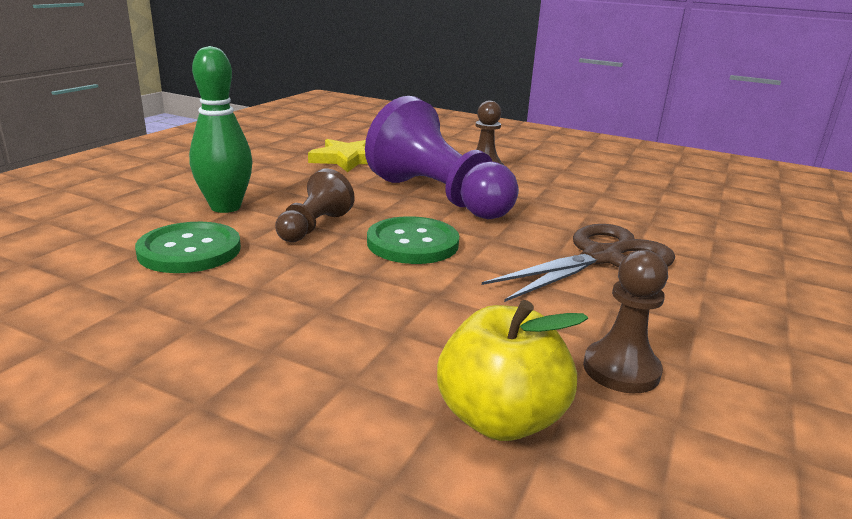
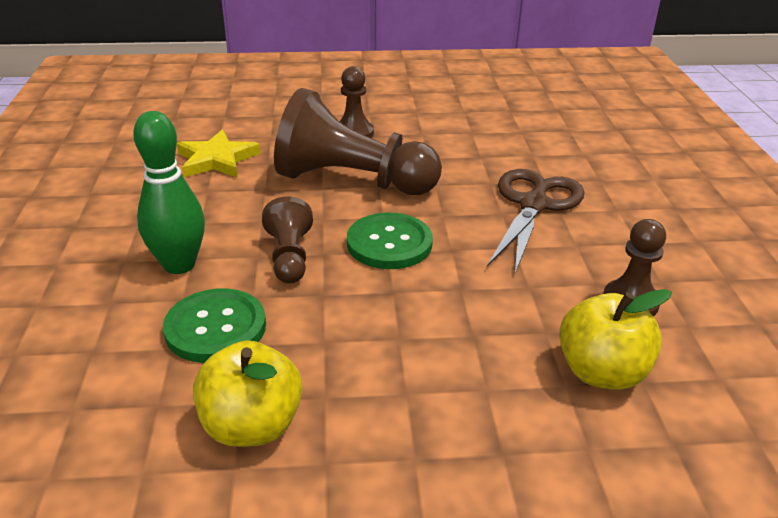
camera: 30 degrees left, 10 degrees up
purple pawn [365,96,519,219] -> brown pawn [274,88,442,195]
none -> yellow apple [193,340,302,447]

